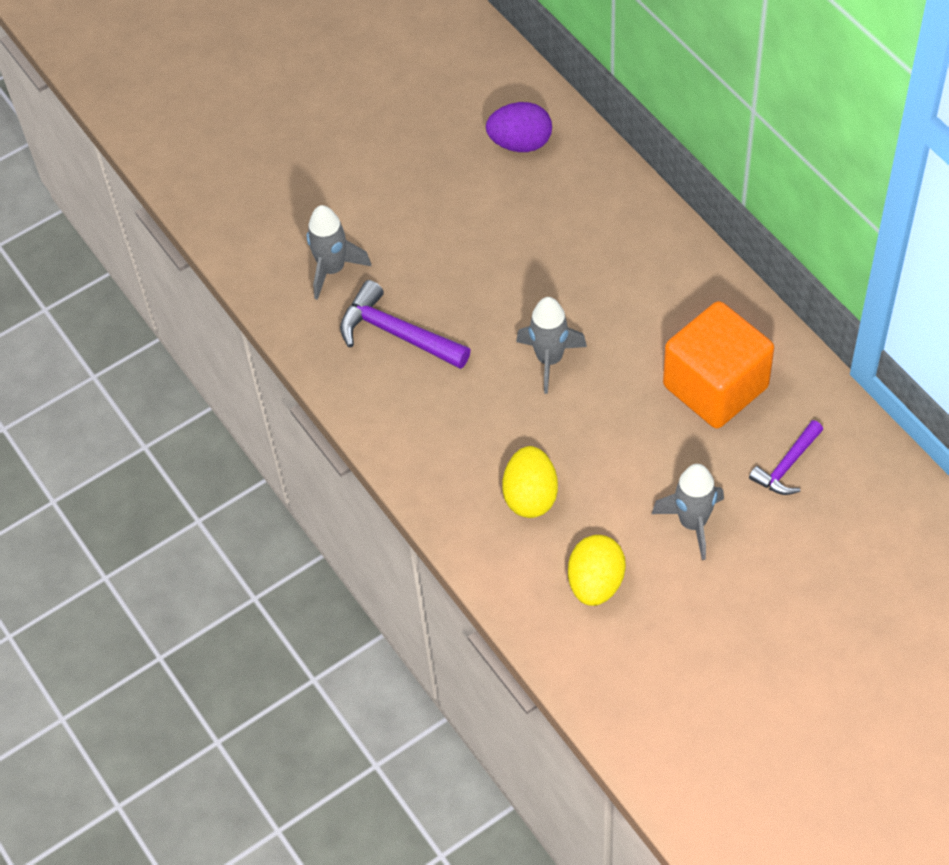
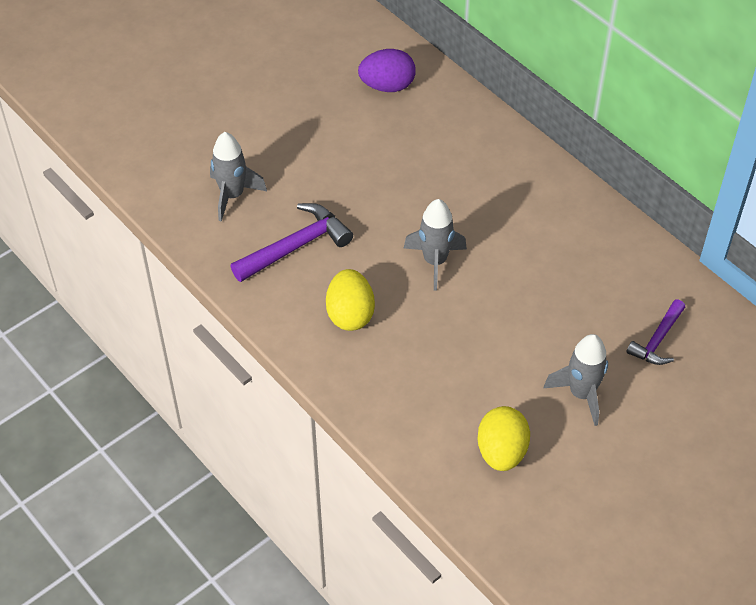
camera: 10 degrees left, 5 degrees down
purple hammer [340,280,471,369] -> purple hammer turned 120 degrees clockwise [230,203,353,282]
yellow egg [503,446,558,518] -> yellow egg moved to [326,269,375,331]
orange cube [663,301,774,428] -> none

